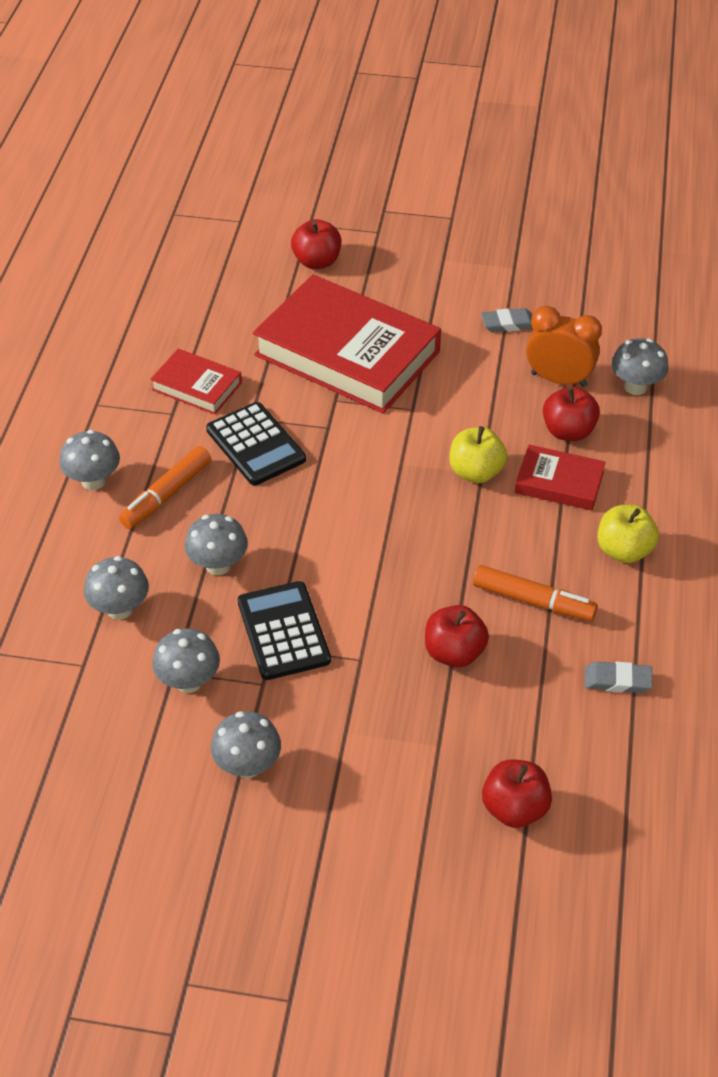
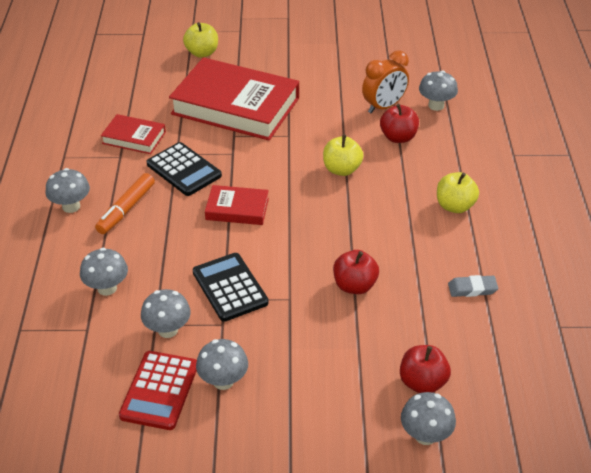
camera: 10 degrees left, 5 degrees down
grey mushroom [185,514,248,575] -> grey mushroom moved to [401,392,456,445]
red apple [291,219,341,269] -> yellow apple [183,22,218,58]
orange marker [473,565,598,621] -> none
grey eraser [481,308,532,332] -> none
red book [515,445,606,510] -> red book moved to [205,185,269,225]
orange clock [526,306,602,387] -> orange clock turned 135 degrees clockwise [362,50,409,114]
none -> red calculator [119,351,197,430]

